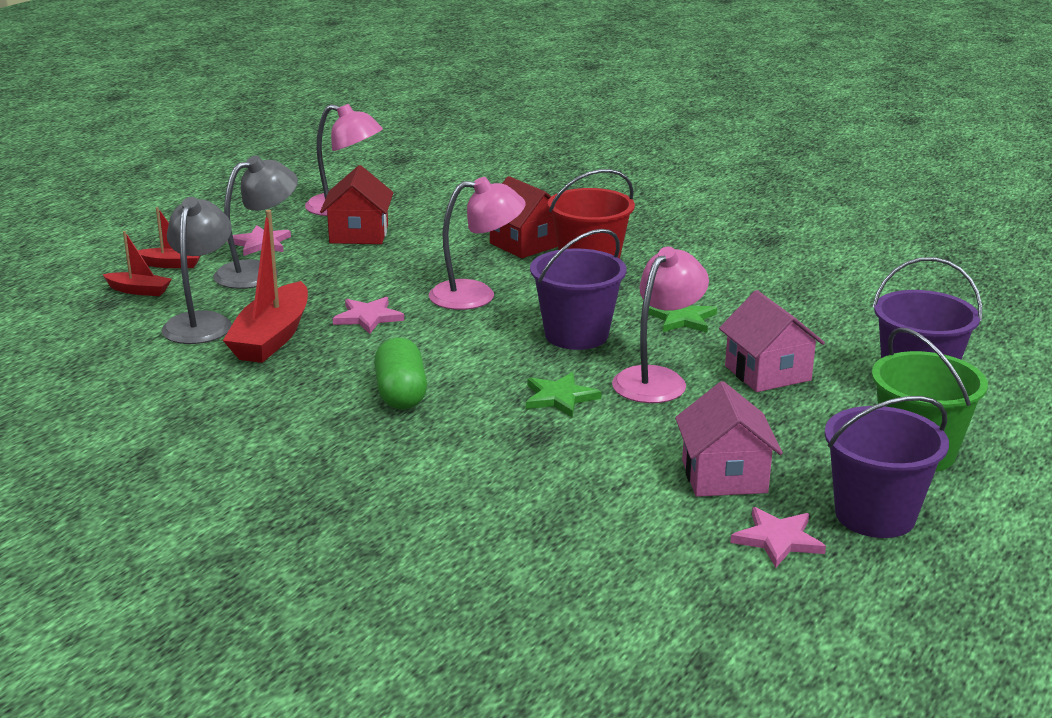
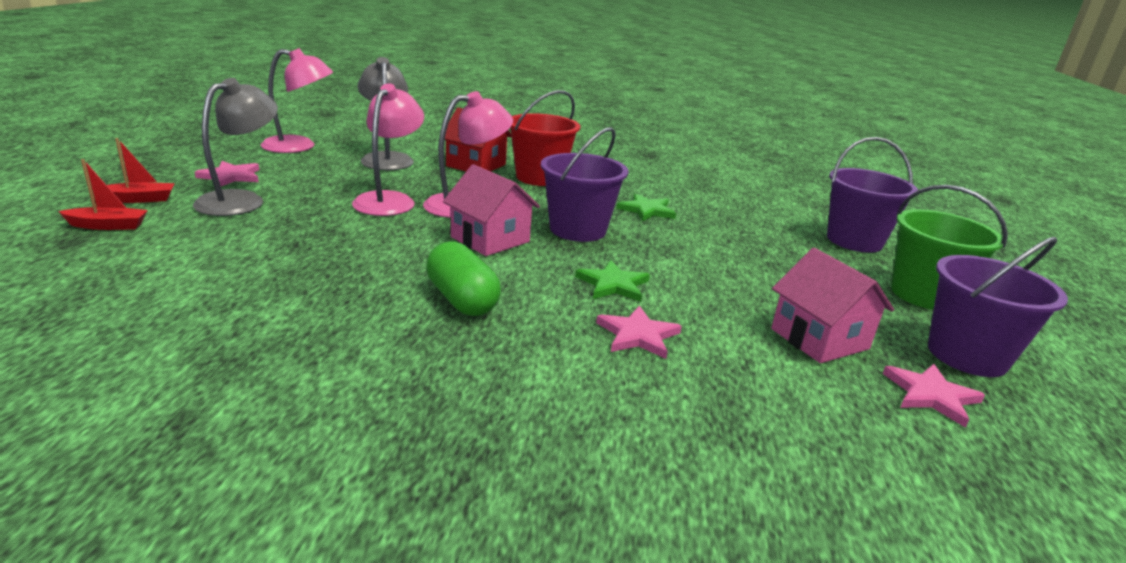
camera: 25 degrees left, 0 degrees up
grey lamp [161,197,232,344] -> grey lamp moved to [358,57,414,170]
red boat [223,210,308,363] -> none
red house [320,165,393,244] -> none
pink star [333,297,404,334] -> pink star moved to [596,306,682,359]
pink lamp [612,247,709,403] -> pink lamp moved to [352,83,424,216]
pink house [719,290,825,392] -> pink house moved to [443,164,540,256]

